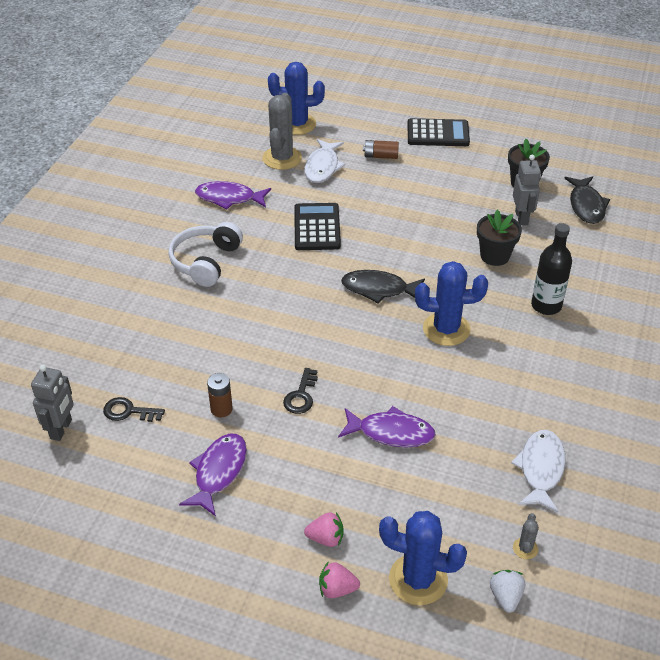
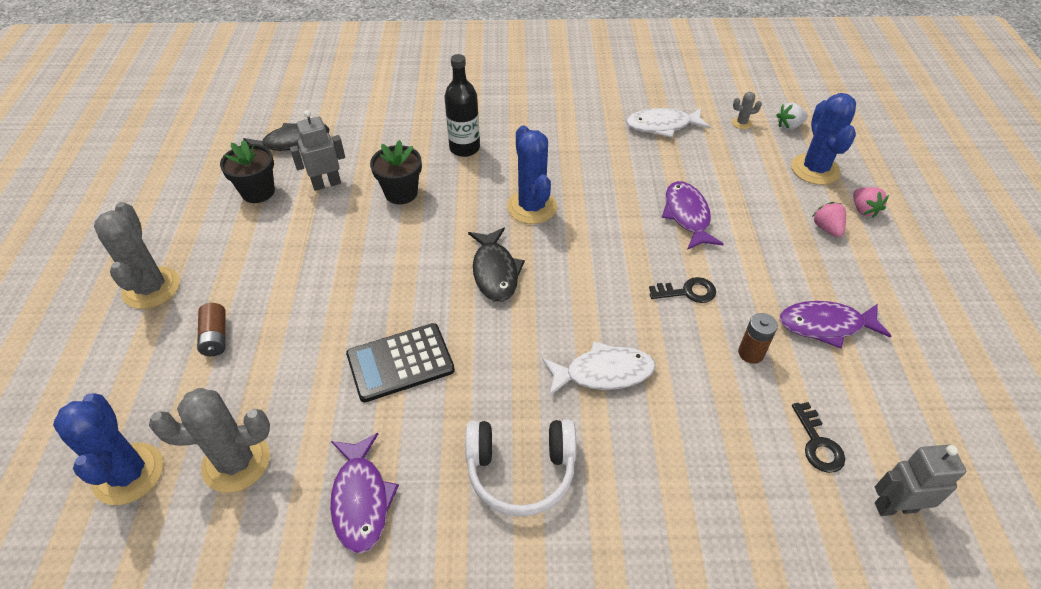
camera: 110 degrees left, 5 degrees up
white fish [304,139,345,183] -> white fish moved to [542,341,655,396]
black calculator [408,118,470,146] -> grey cactus [94,202,180,309]

